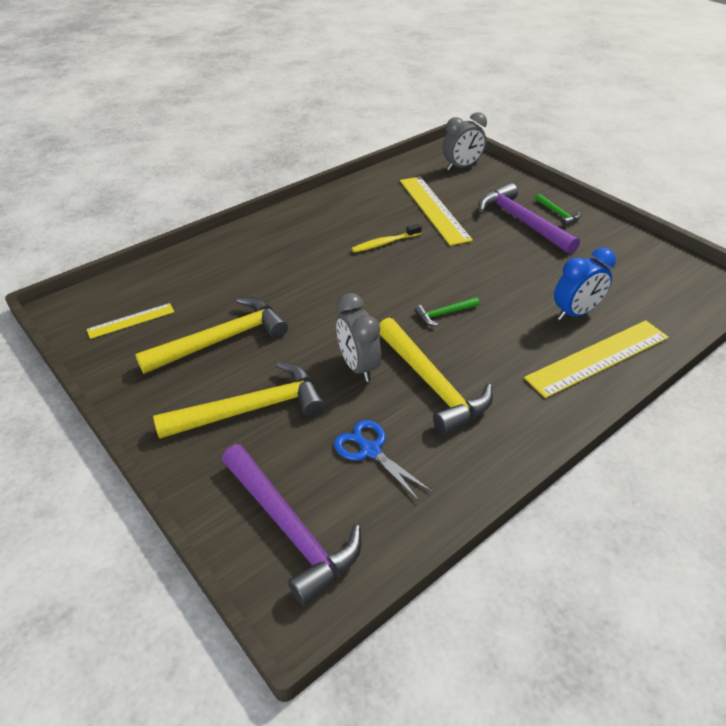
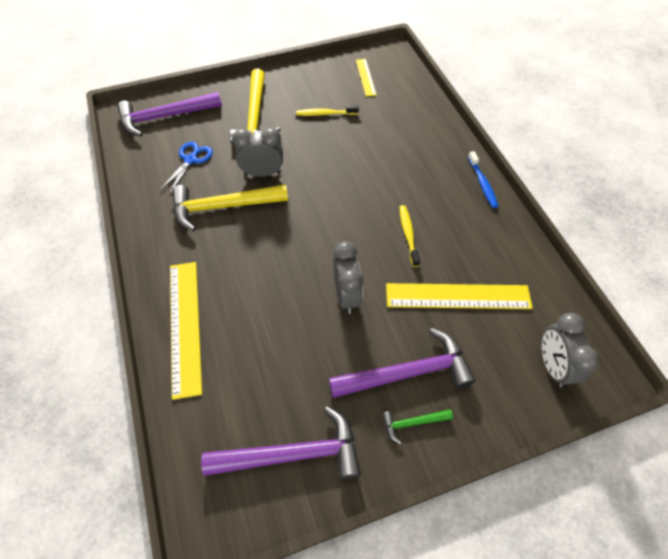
camera: 110 degrees right, 15 degrees up
yellow hammer [135,297,288,374] -> yellow toothbrush [296,105,359,116]
blue scissors [334,420,432,501] -> blue scissors turned 45 degrees counterclockwise [159,142,213,195]
green hammer [415,297,480,326] -> none
blue clock [554,248,616,320] -> none
none -> purple hammer [201,406,361,479]
none -> grey clock [333,241,363,314]
none -> blue toothbrush [468,151,498,208]

